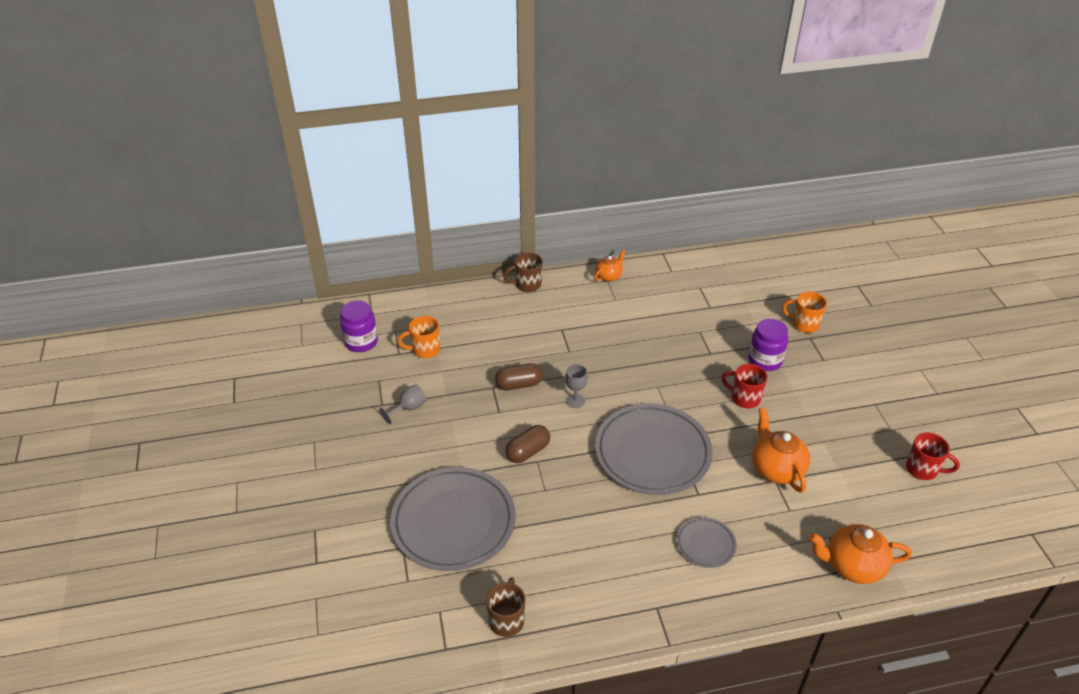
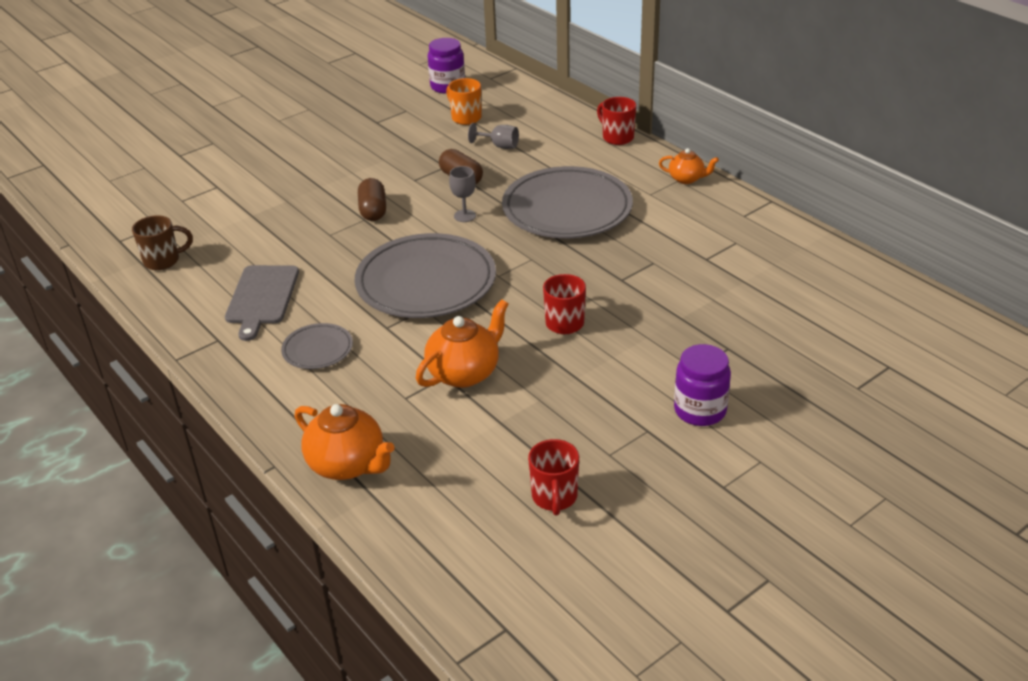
camera: 65 degrees right, 5 degrees down
grey goblet [379,385,427,424] -> grey goblet moved to [468,123,519,149]
grey plate [390,467,516,571] -> grey plate moved to [502,166,633,238]
brown mug [503,252,542,292] -> red mug [597,97,636,145]
brown capsule [505,425,550,463] -> brown capsule turned 60 degrees clockwise [358,178,386,221]
purple jar [748,319,788,371] -> purple jar moved to [674,344,731,426]
orange mug [782,292,827,333] -> none
orange teapot [809,524,912,584] -> orange teapot turned 150 degrees clockwise [295,404,395,480]
none -> grey cutting board [225,265,299,341]

